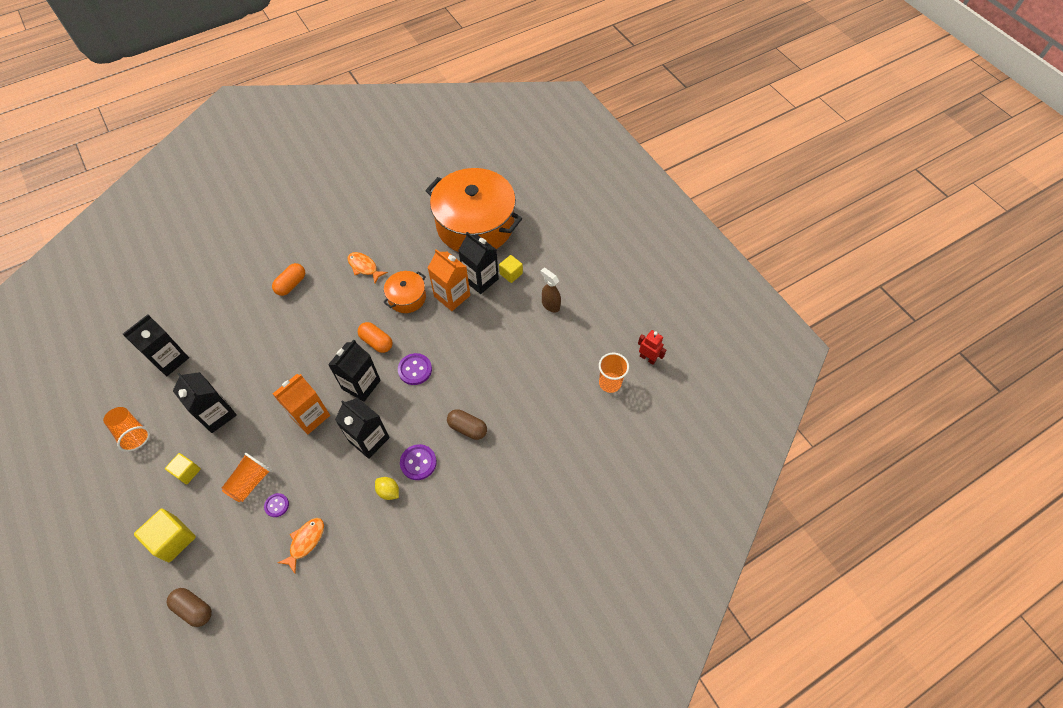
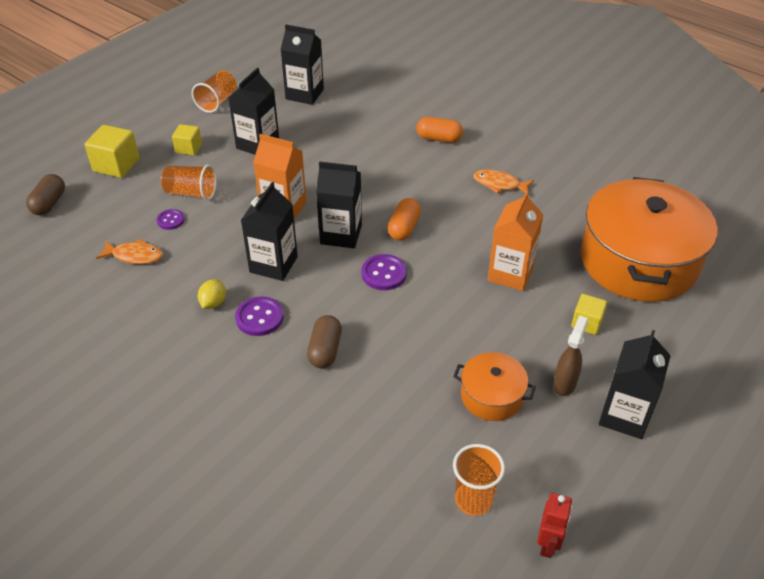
camera: 70 degrees right, 15 degrees down
orange fish [347,252,388,283] -> orange fish turned 90 degrees counterclockwise [473,169,534,196]
orange pot [383,271,426,313] -> orange pot moved to [453,352,536,421]
black carton [458,232,499,294] -> black carton moved to [599,330,671,439]

